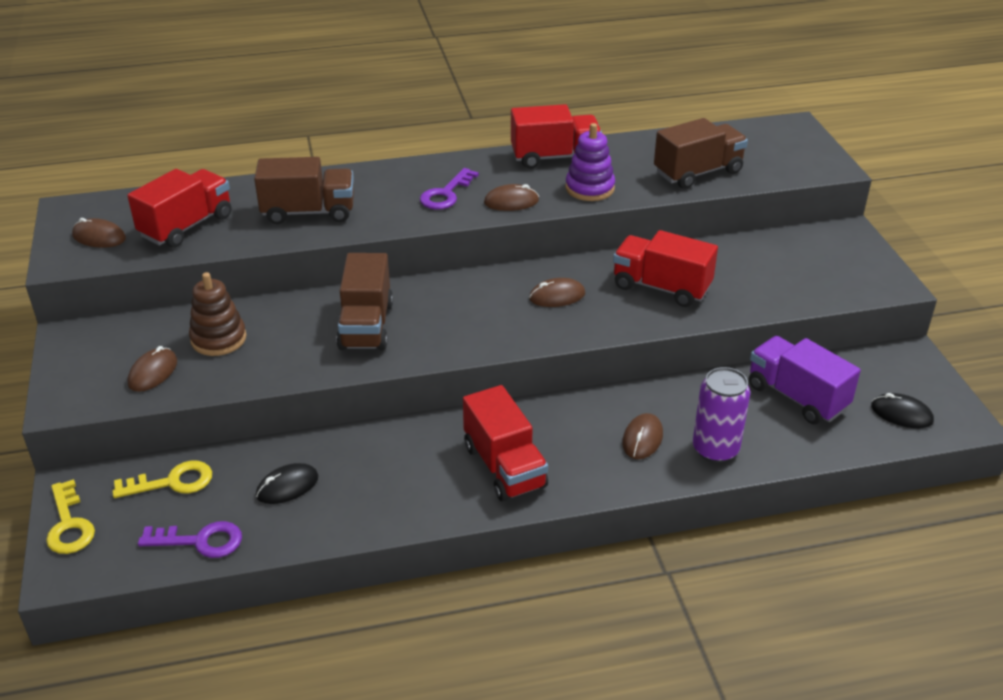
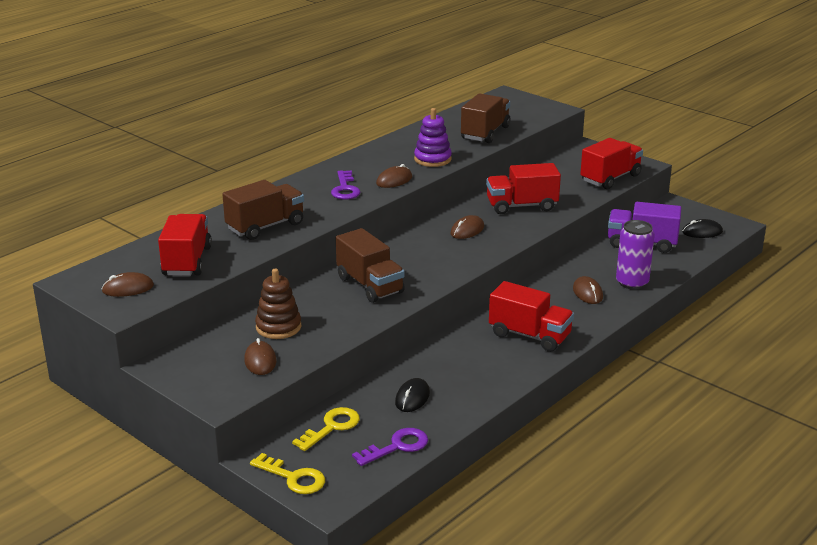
camera: 35 degrees left, 10 degrees down
red truck [511,104,602,169] -> red truck moved to [580,138,643,189]

